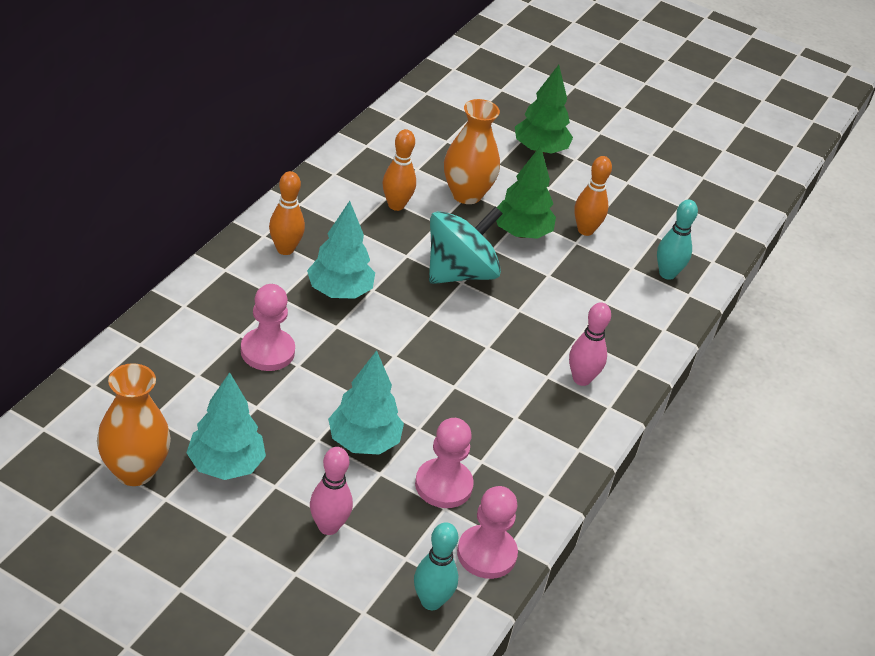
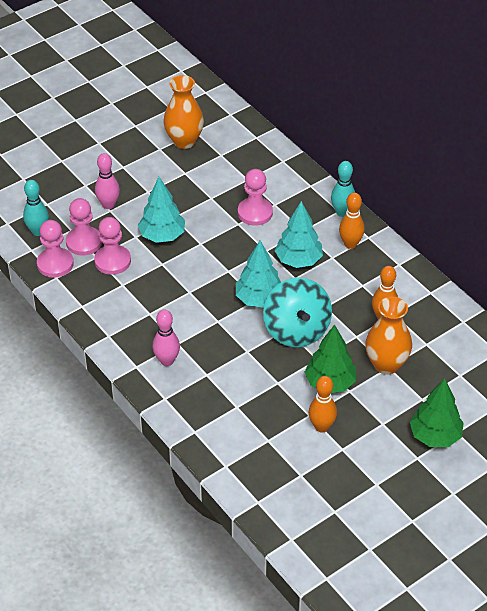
camera: 120 degrees right, 5 degrees up
turquoise tree [186,372,266,480] -> turquoise tree moved to [236,241,281,308]
turquoise bowling pin [657,200,698,280] -> turquoise bowling pin moved to [331,161,355,217]
none -> pink pawn [66,198,102,256]

